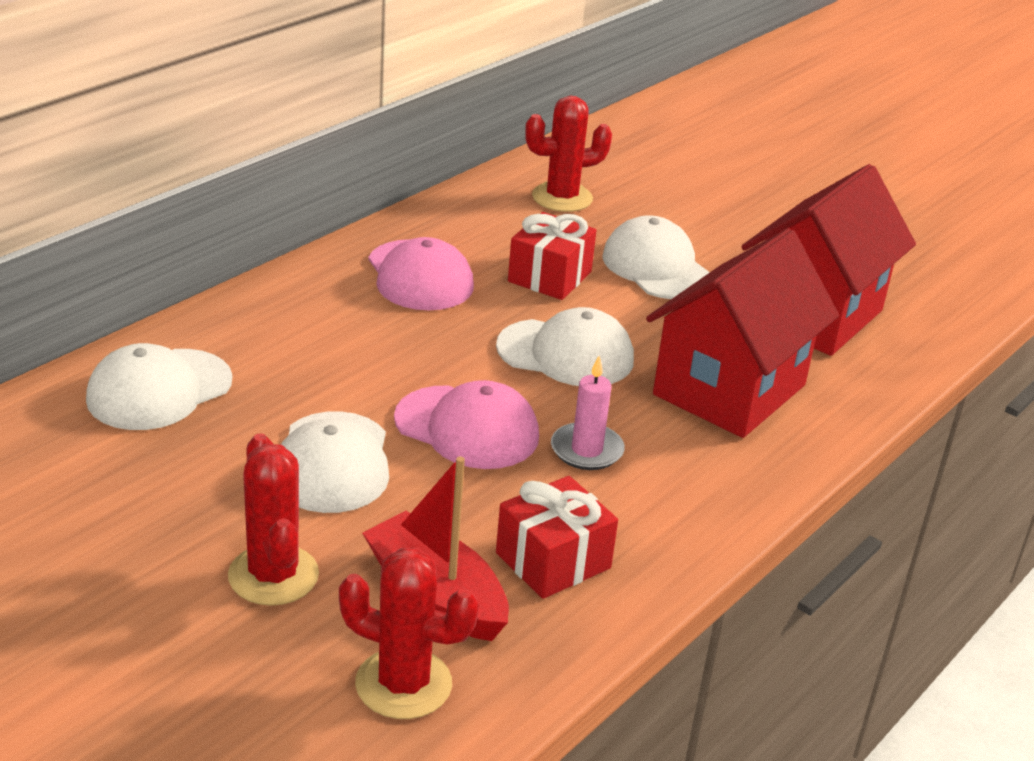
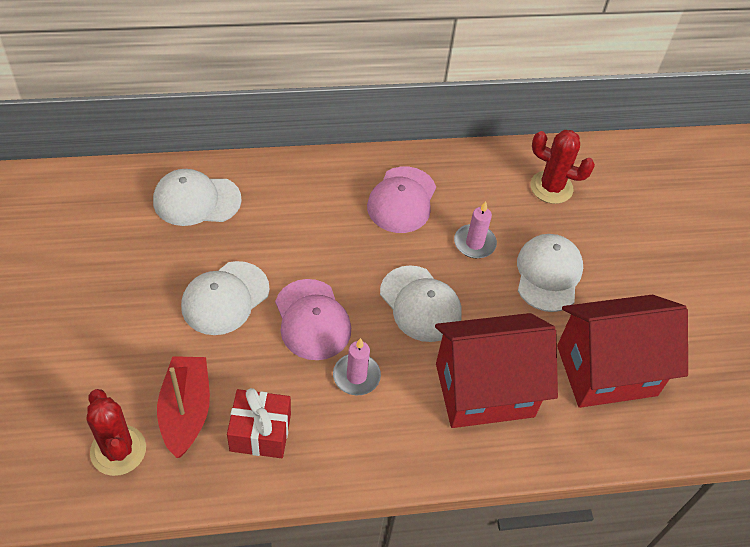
camera: 40 degrees right, 20 degrees up
red cactus [228,433,319,606] -> none
red gift [508,212,596,300] -> pink candle [454,201,497,258]

